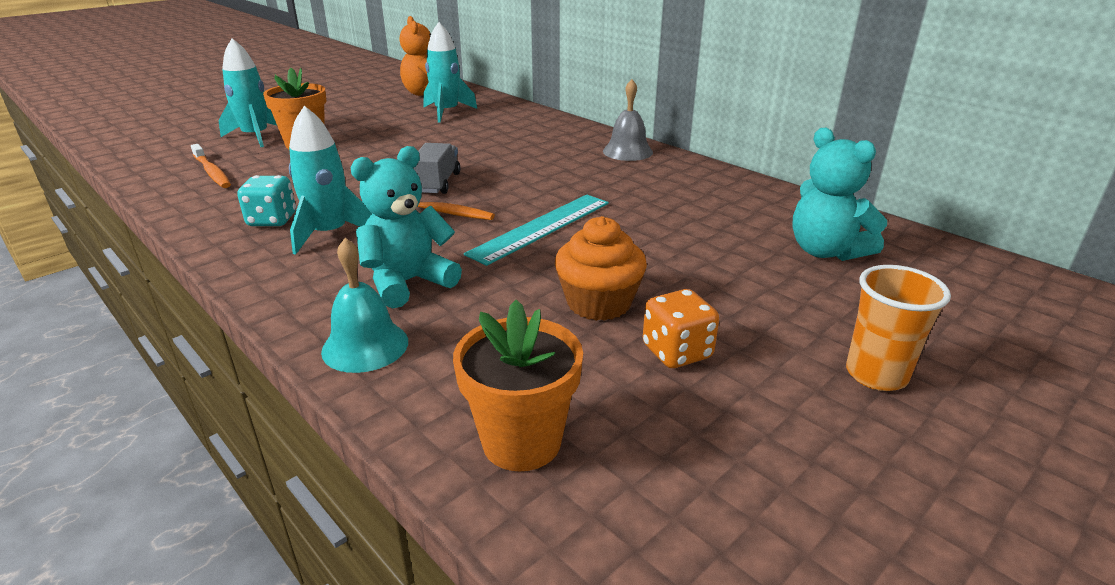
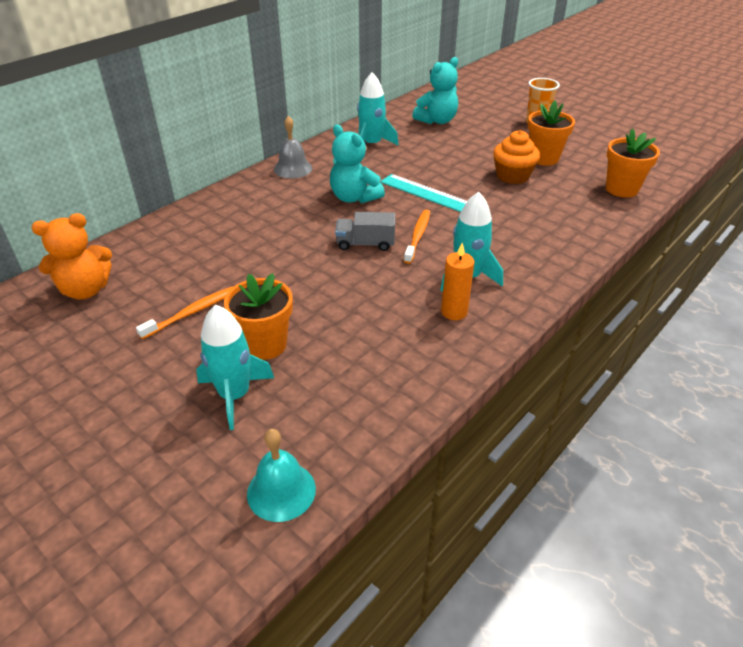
camera: 95 degrees left, 10 degrees up
orange toothbrush [191,144,231,188] -> orange toothbrush moved to [136,286,233,339]
turquoise dice [237,175,296,226] -> orange candle [441,243,474,320]
turquoise bell [321,238,408,373] -> turquoise bell moved to [247,429,316,522]
turquoise teddy bear [350,146,462,308] -> turquoise teddy bear moved to [330,125,385,204]
turquoise rocket [423,22,477,123] -> turquoise rocket moved to [357,72,399,146]
orange dice [643,289,719,368] -> orange flower pot [528,101,575,166]

